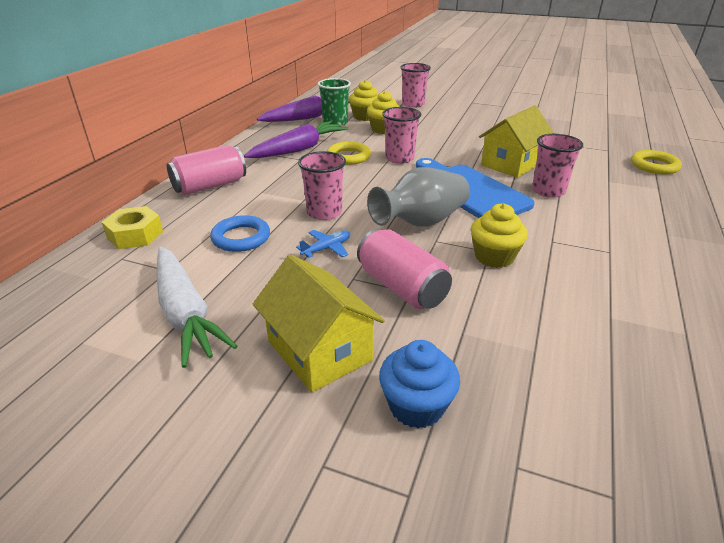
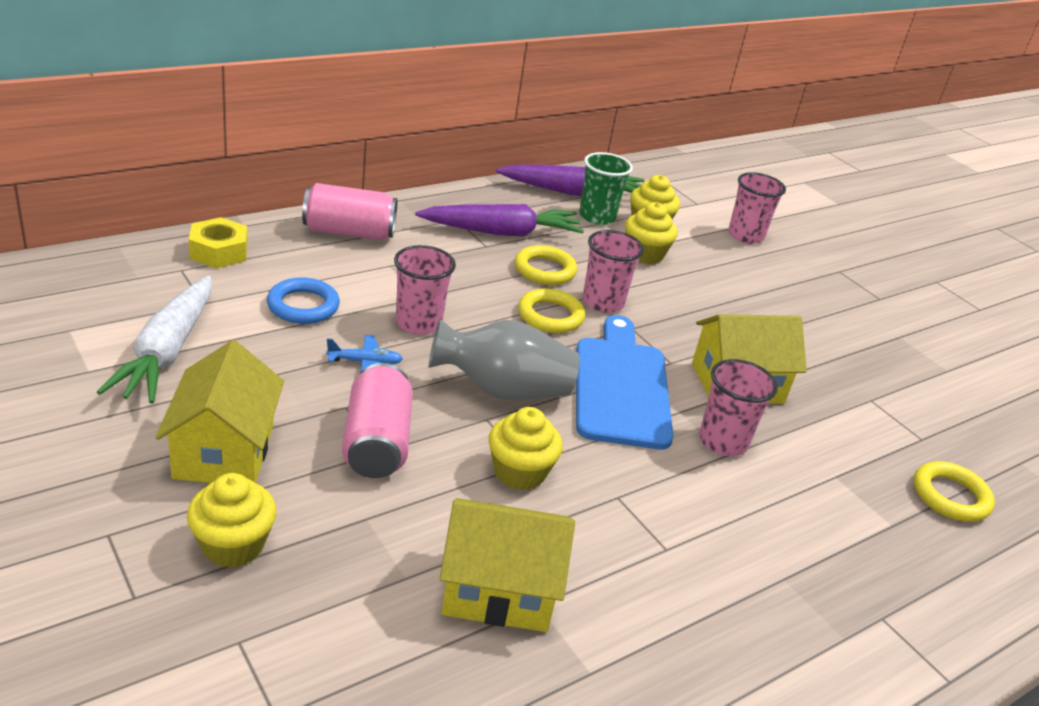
camera: 30 degrees right, 0 degrees up
blue cupcake [379,340,460,428] -> yellow cupcake [187,473,276,568]
none -> yellow house [440,498,575,632]
none -> yellow ring [518,289,585,333]

